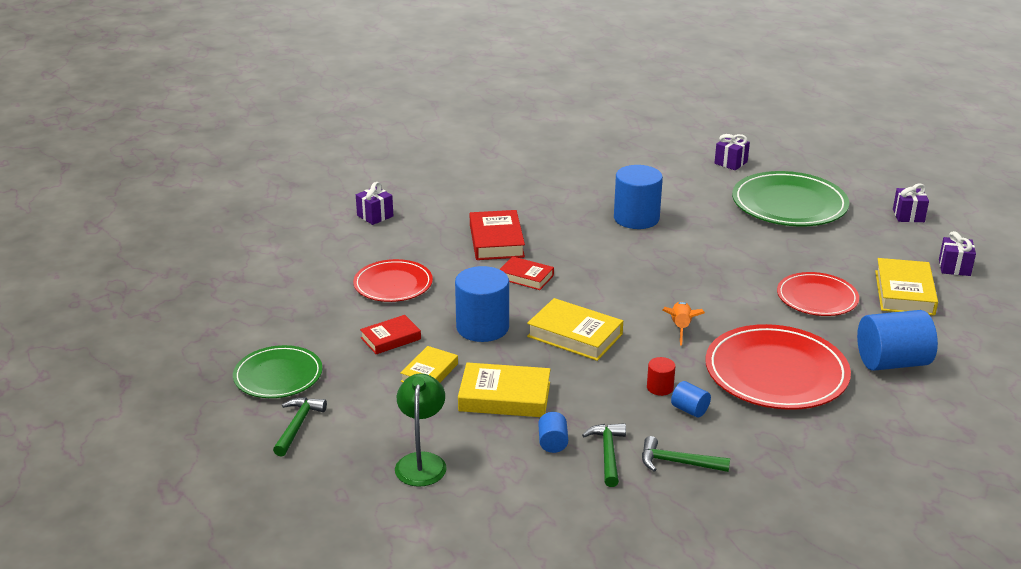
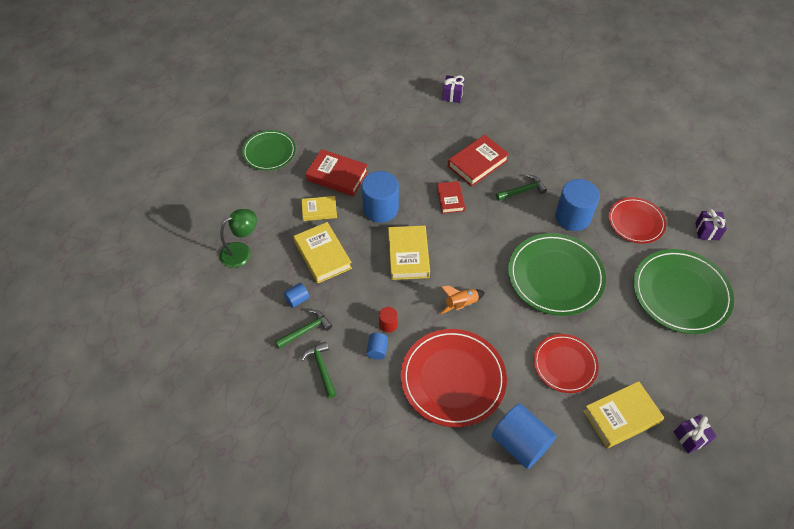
camera: 55 degrees right, 25 degrees up
green hammer [273,397,327,457] -> green hammer moved to [496,174,547,201]
red plate [353,259,433,302] -> red plate moved to [608,197,666,244]
red book [360,315,421,354] -> red book [306,149,368,196], size x1.59
purple gift [893,183,929,222] -> none
none -> green plate [508,233,606,316]

